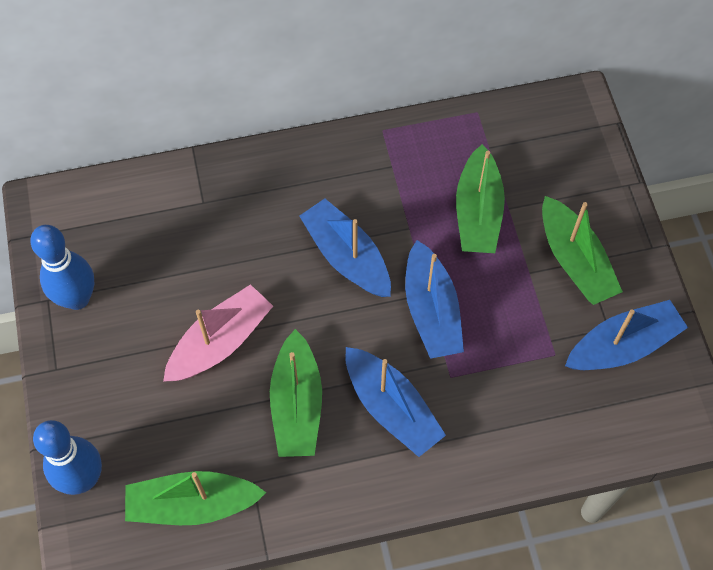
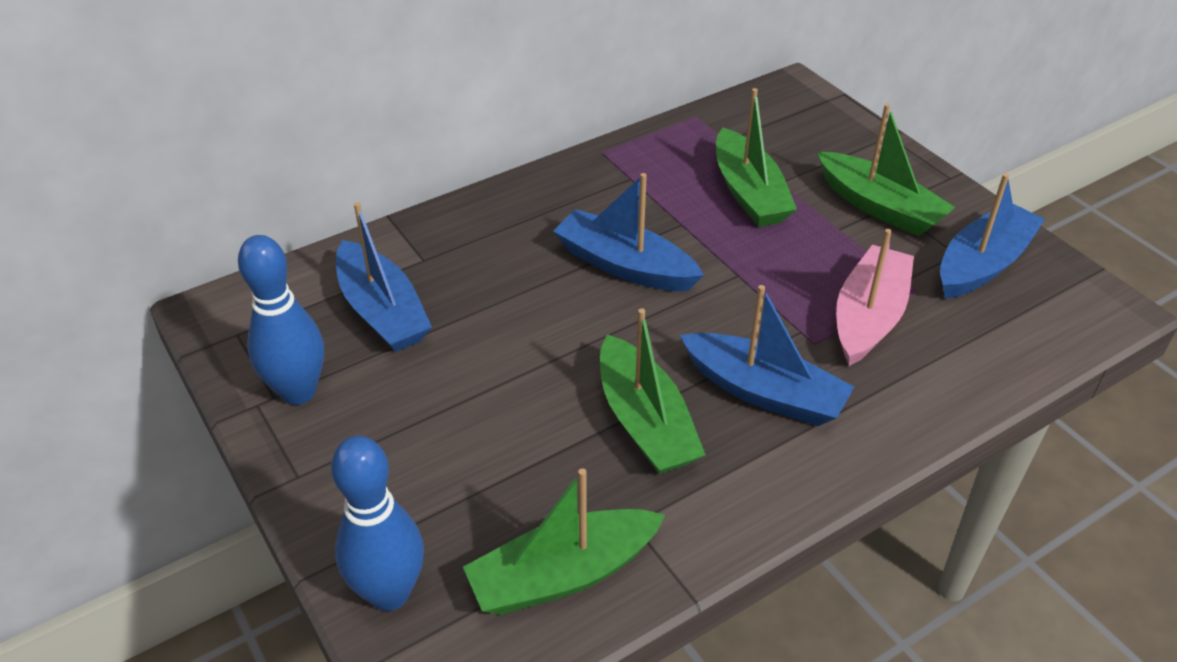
camera: 20 degrees left, 20 degrees down
pink boat [163,284,273,381] -> pink boat moved to [836,229,914,366]
blue boat [405,240,464,359] -> blue boat moved to [336,202,432,352]

